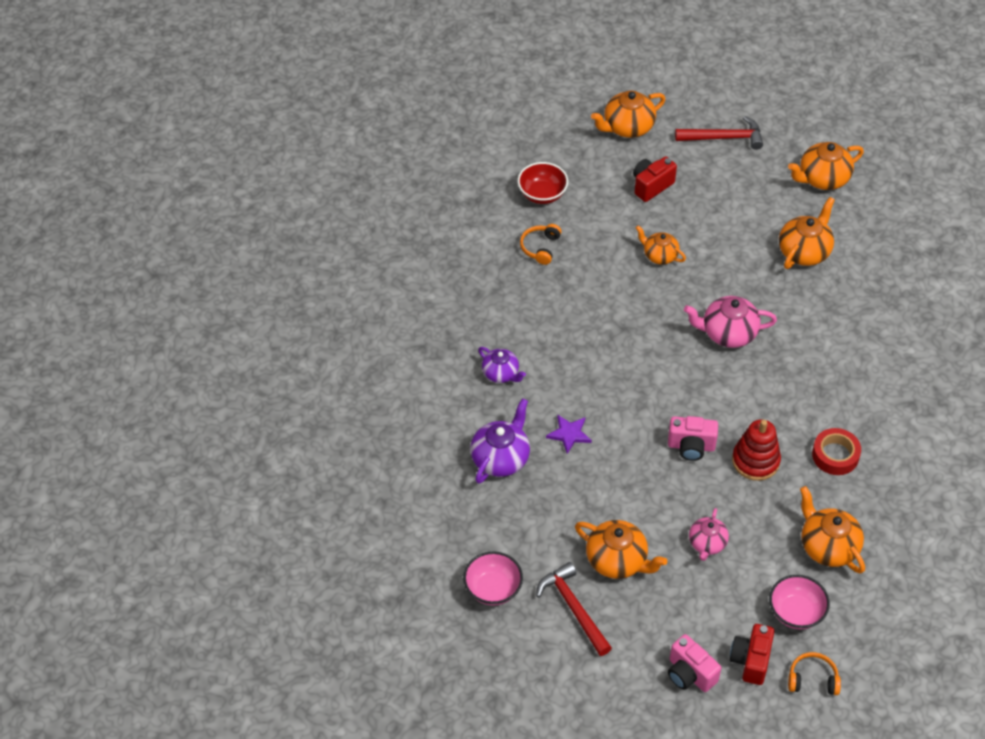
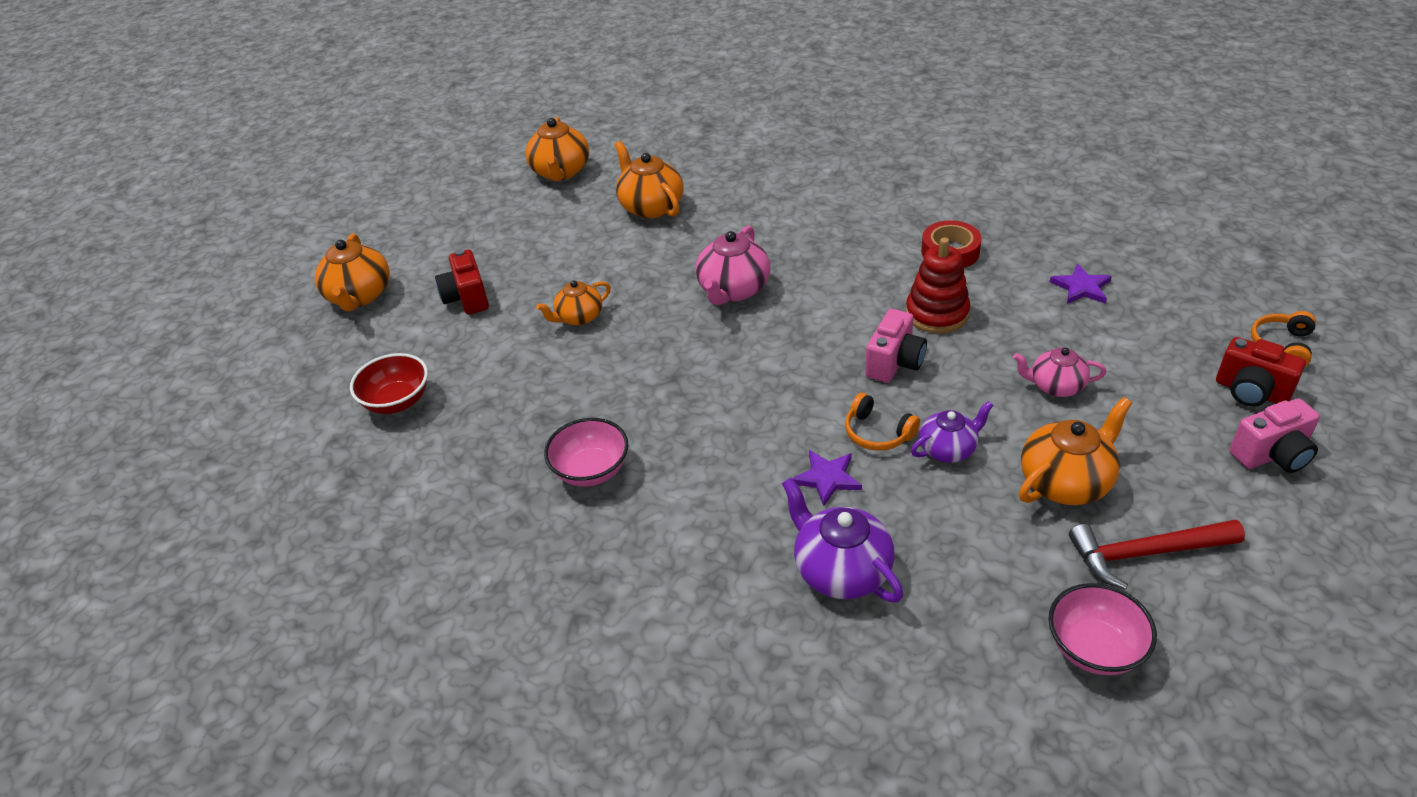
camera: 65 degrees left, 10 degrees down
purple teapot [478,347,526,383] -> purple teapot moved to [911,401,994,463]
orange headphones [520,224,561,265] -> orange headphones moved to [845,393,920,451]
red hammer [675,116,763,150] -> none
pink teapot [689,508,729,561] -> pink teapot turned 150 degrees clockwise [1013,347,1106,397]
pink bowl [769,575,830,629] -> pink bowl moved to [544,418,629,487]
orange teapot [800,486,865,574] -> purple star [1050,264,1112,304]

